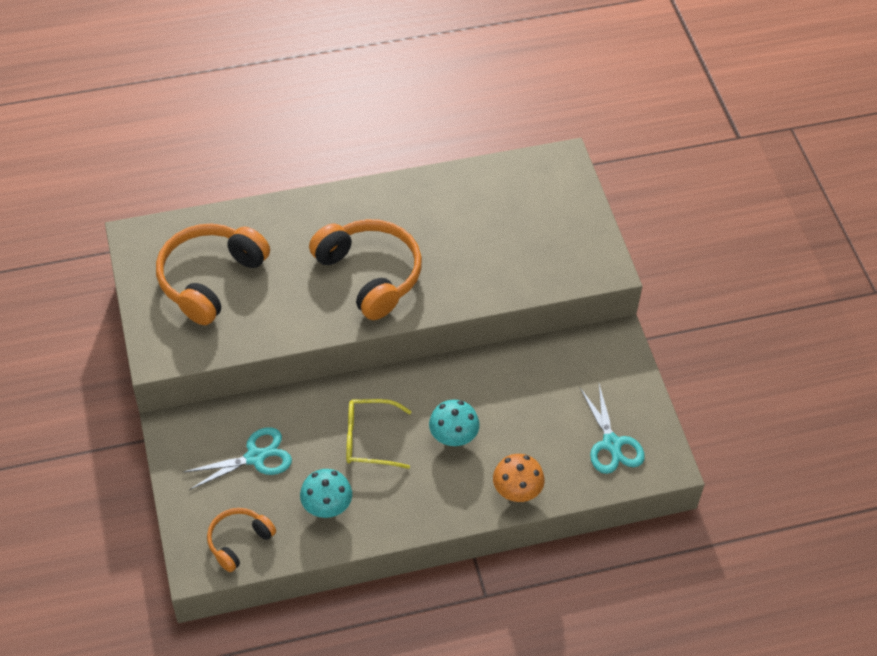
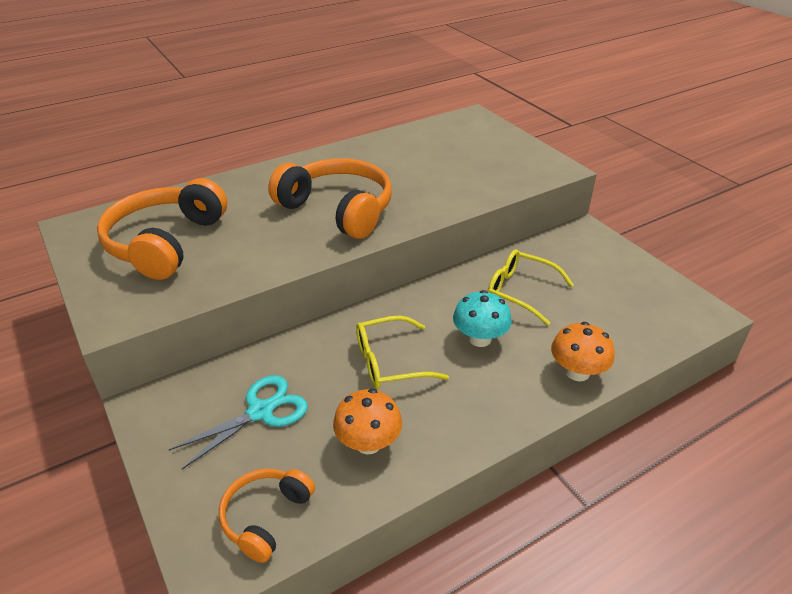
camera: 15 degrees left, 15 degrees down
turquoise mushroom [300,469,352,518] -> orange mushroom [333,389,402,454]
turquoise scissors [580,384,645,474] -> none
none -> yellow glasses [487,249,574,326]

